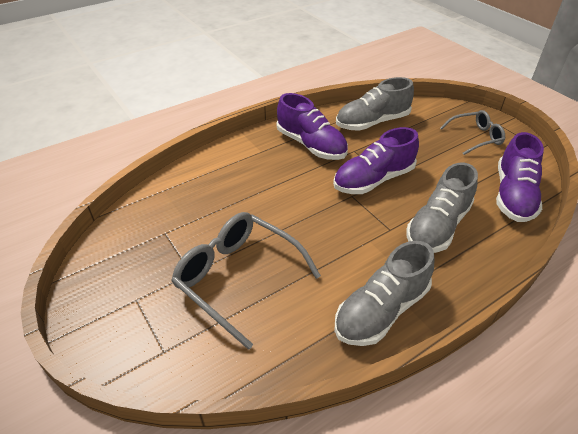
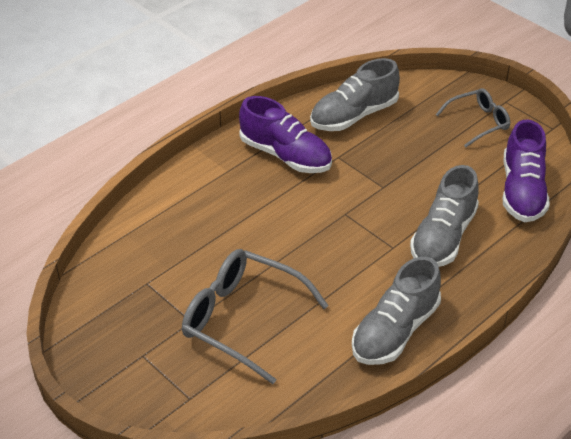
camera: 10 degrees left, 0 degrees up
purple shoe [333,127,419,194] -> none

